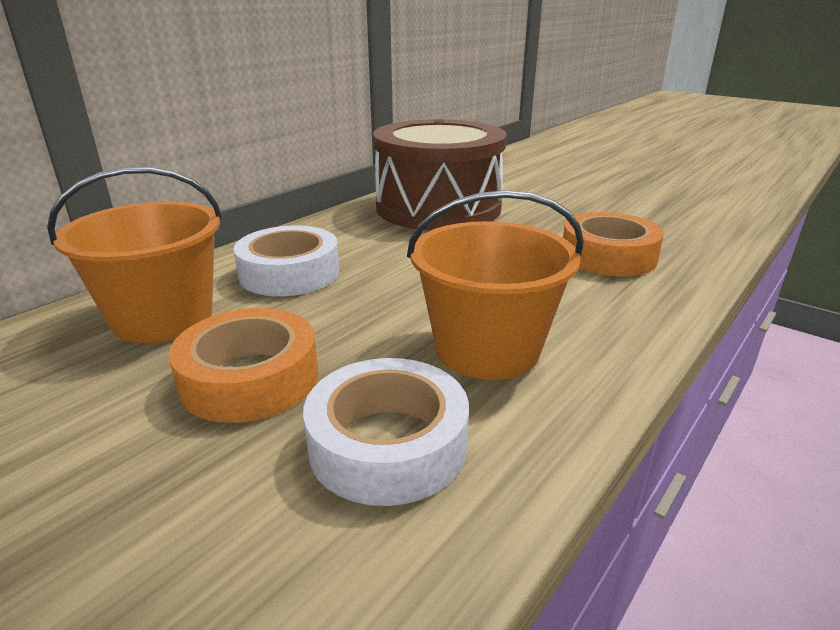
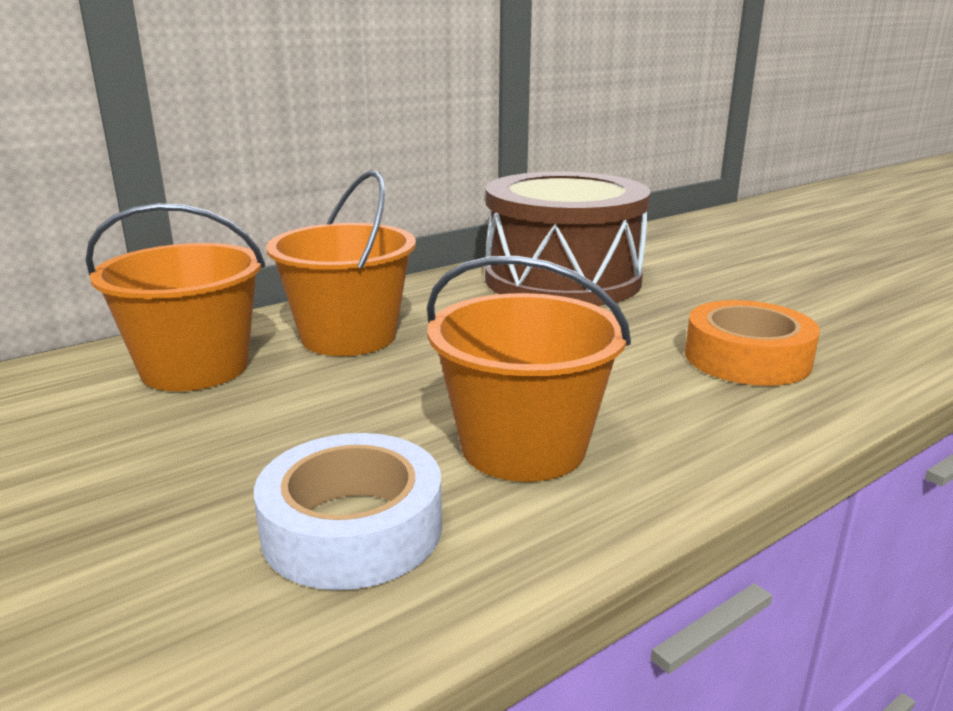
camera: 15 degrees right, 5 degrees down
orange tape [169,308,318,423] -> none
white tape [233,226,340,296] -> orange bucket [266,170,416,356]

